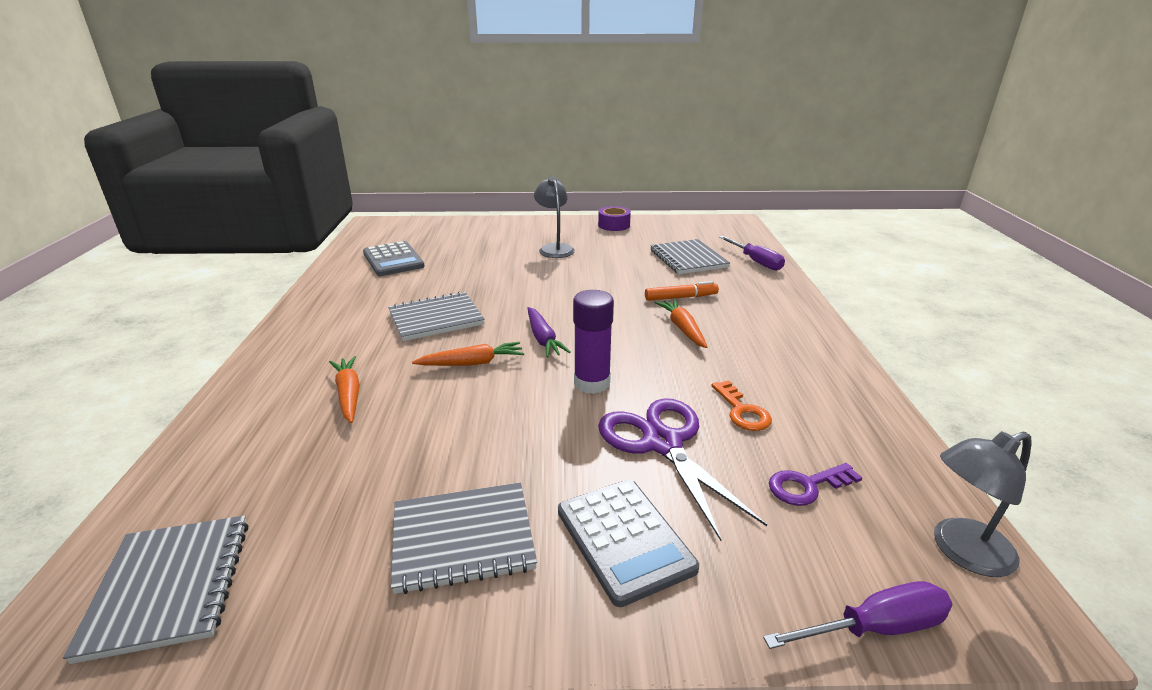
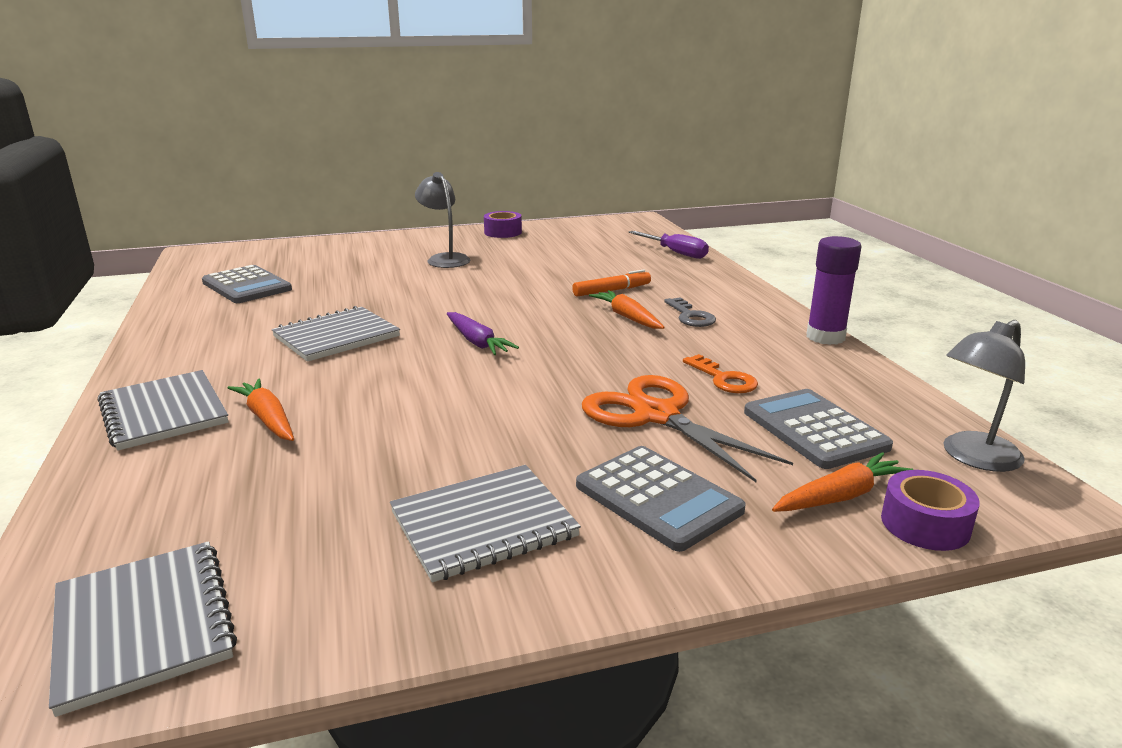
camera: 15 degrees left, 5 degrees down
orange carrot [412,342,524,366] -> orange carrot moved to [772,452,913,512]
purple glue stick [573,290,614,394] -> purple glue stick moved to [806,236,861,345]
purple scissors [598,398,767,541] -> orange scissors [582,375,793,482]
grey notebook [650,239,730,274] -> grey notebook moved to [97,370,228,451]
purple screwdriver [763,581,952,649] -> purple tape [881,470,980,551]
purple key [769,463,862,506] -> grey calculator [744,389,893,469]
none -> grey key [664,297,716,327]

